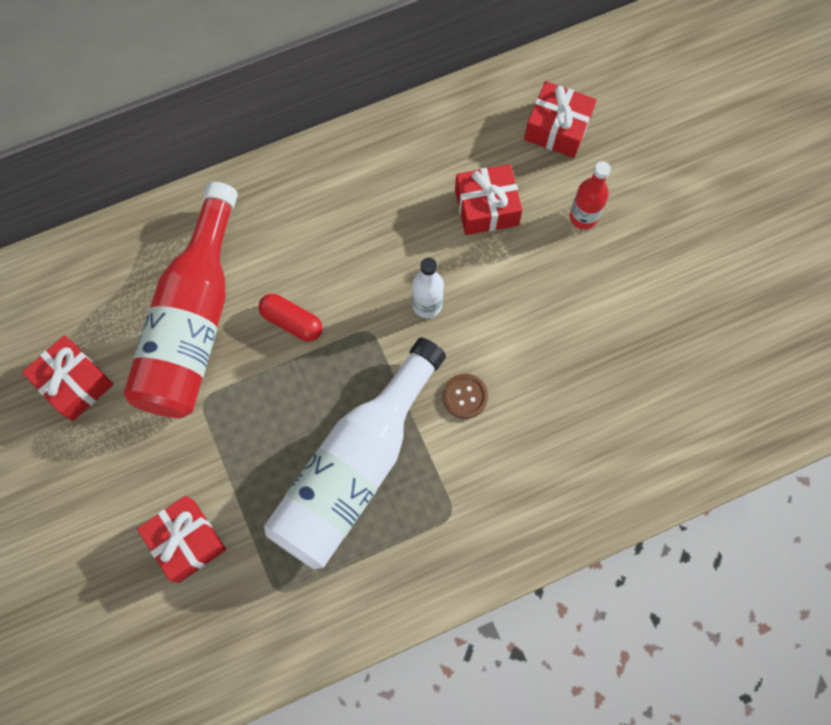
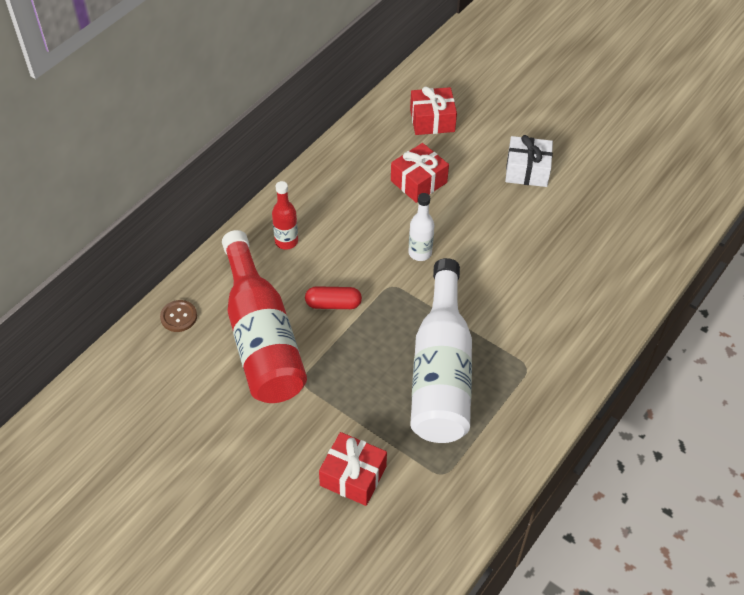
camera: 30 degrees left, 20 degrees down
red gift [22,335,114,421] -> none
brown button [443,374,488,419] -> brown button moved to [160,300,197,332]
red bottle [570,161,611,229] -> red bottle moved to [272,181,298,250]
none -> white gift [505,135,553,187]

